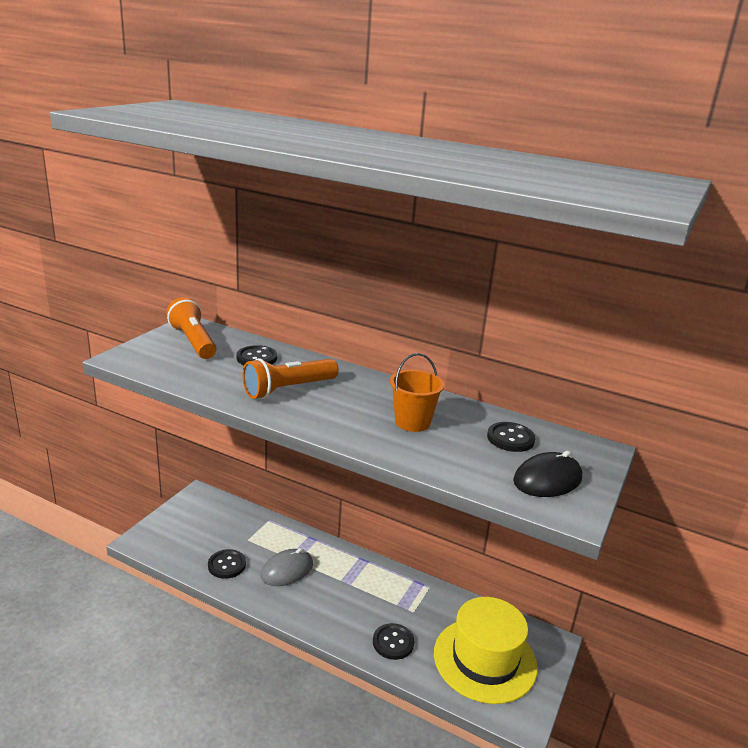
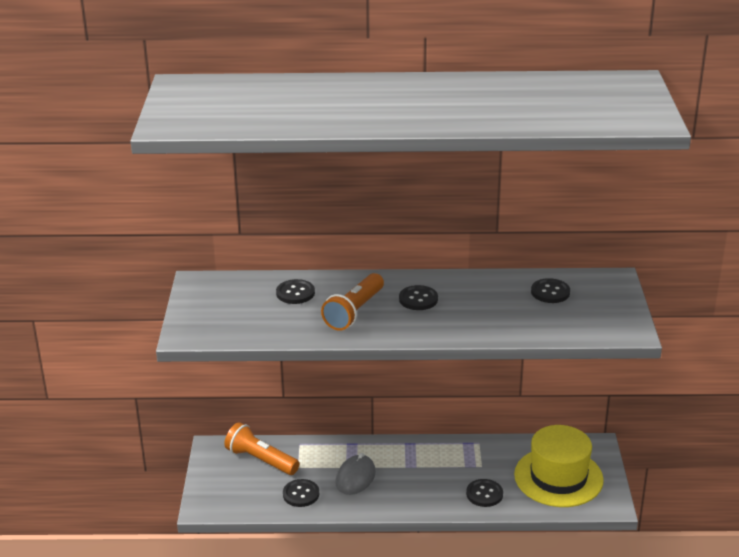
camera: 25 degrees left, 5 degrees up
orange flashlight [166,297,217,359] -> orange flashlight moved to [224,422,299,475]
orange bucket [390,353,445,432] -> none
black mouse [513,451,582,497] -> none
none -> black button [399,285,438,310]

